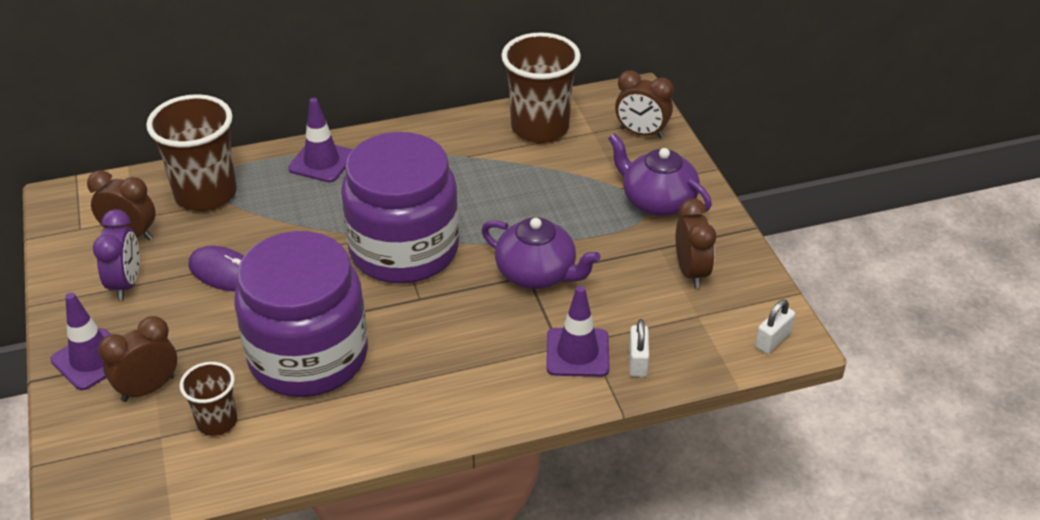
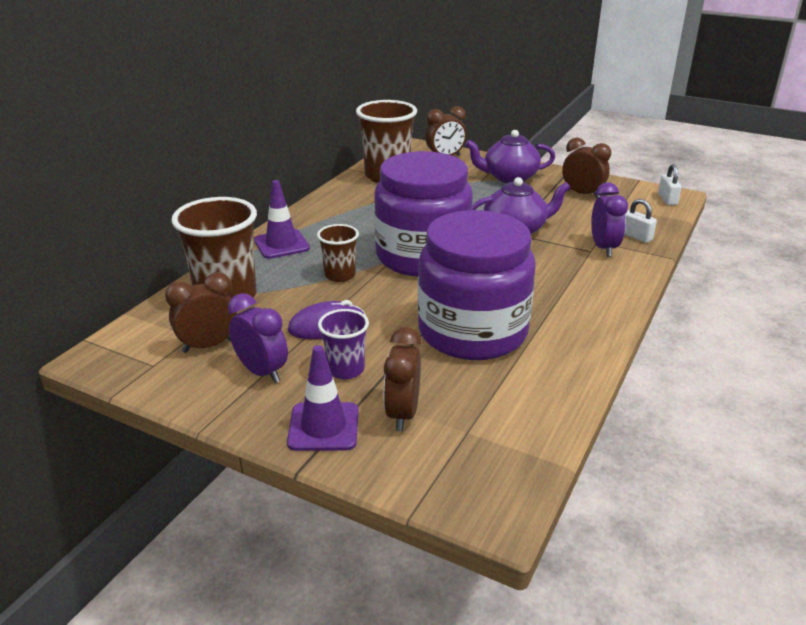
camera: 45 degrees left, 10 degrees down
brown cup [180,362,237,436] -> brown cup moved to [317,224,359,282]
purple traffic cone [546,286,610,377] -> purple clock [591,182,628,257]
none -> purple cup [318,309,369,379]

